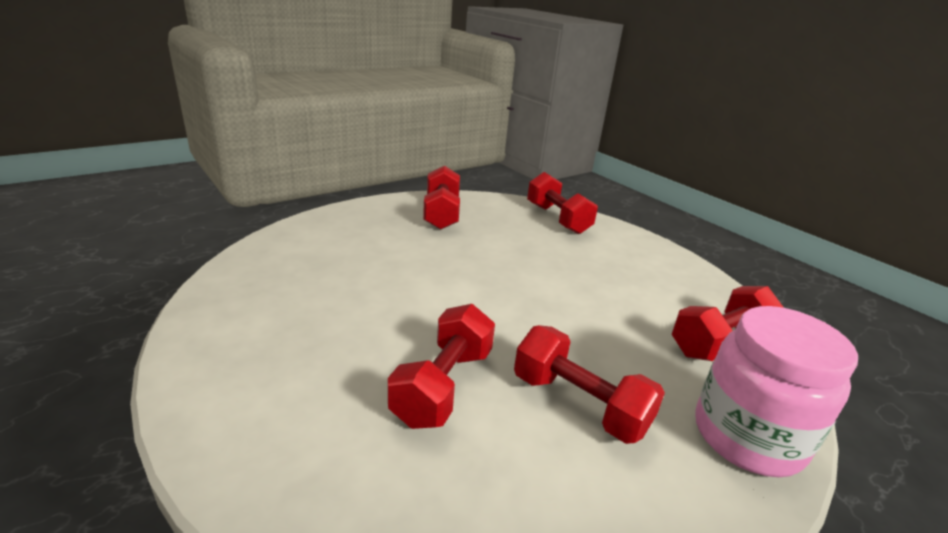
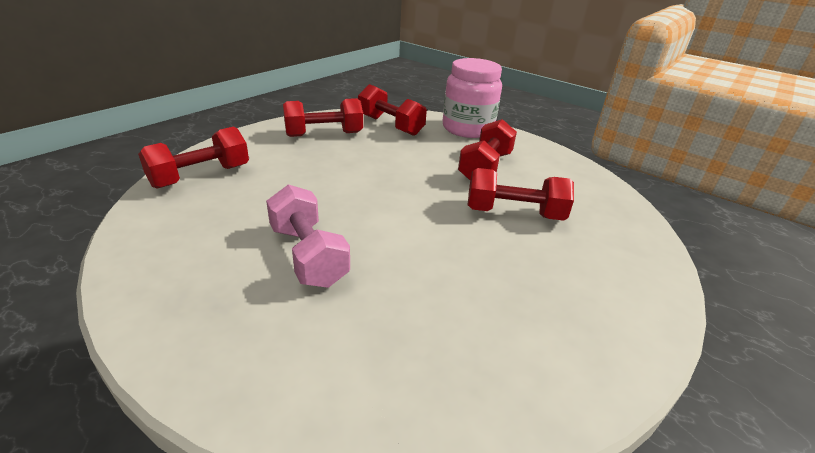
camera: 105 degrees left, 5 degrees up
red dumbbell [423,166,460,230] -> red dumbbell moved to [283,98,363,137]
none -> pink dumbbell [266,184,350,288]

